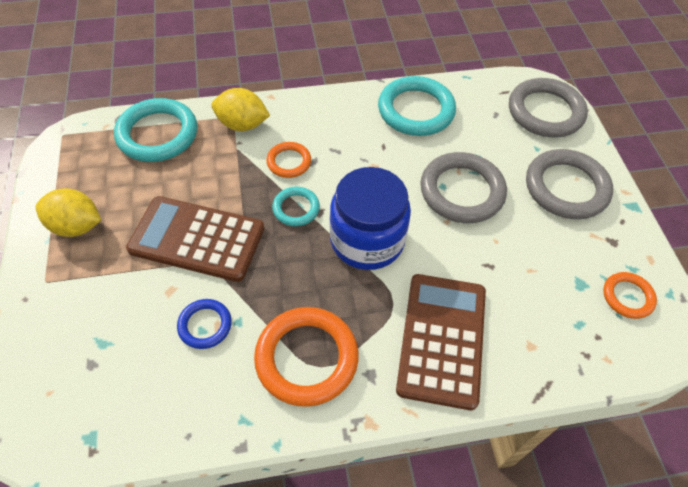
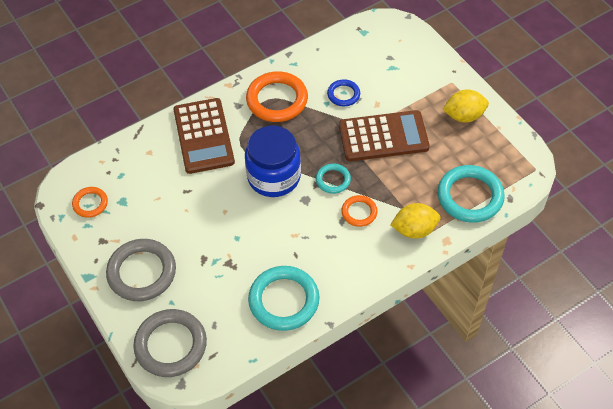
camera: 160 degrees right, 0 degrees up
grey ring [420,152,507,223] -> none

